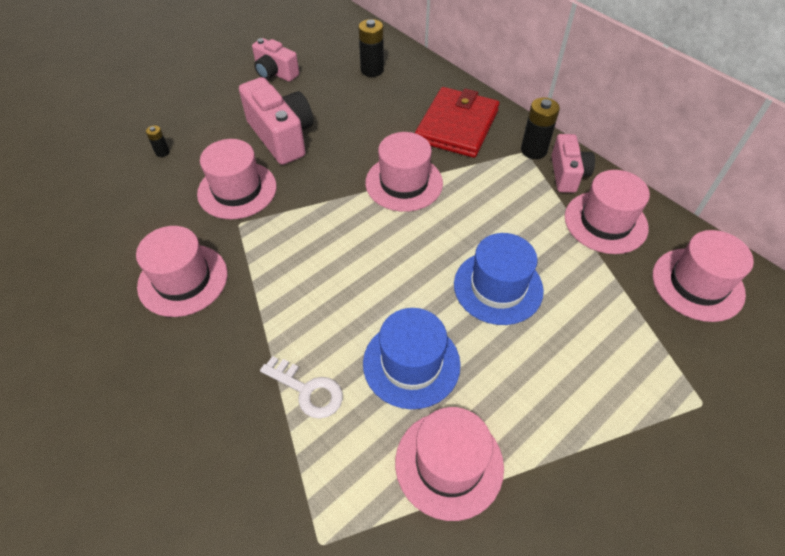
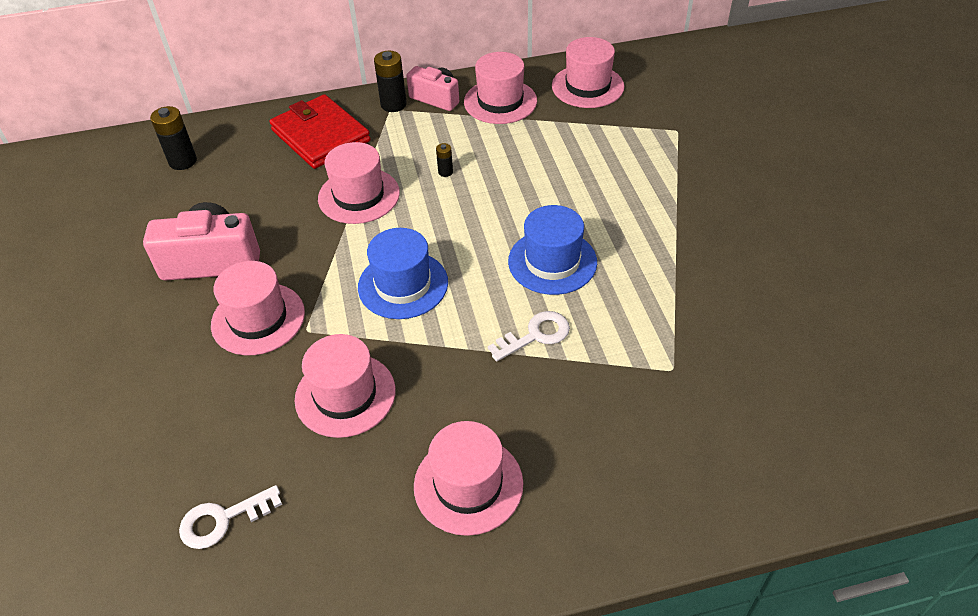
camera: 60 degrees left, 5 degrees down
black battery [146,126,170,157] -> black battery moved to [436,143,453,177]
pink camera [252,38,299,82] -> none
pink hat [395,407,504,521] -> pink hat moved to [414,421,523,536]
blue hat [454,233,544,325] -> blue hat moved to [358,228,448,319]
none -> white key [179,485,282,549]

